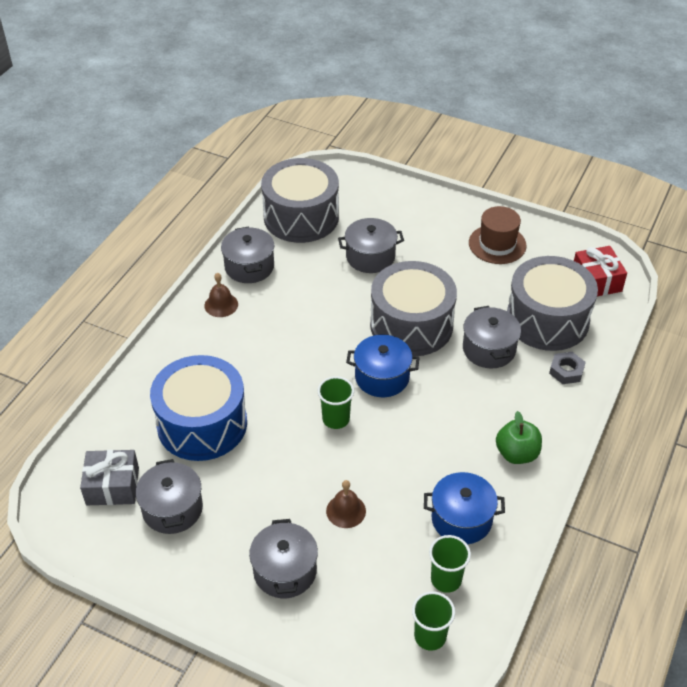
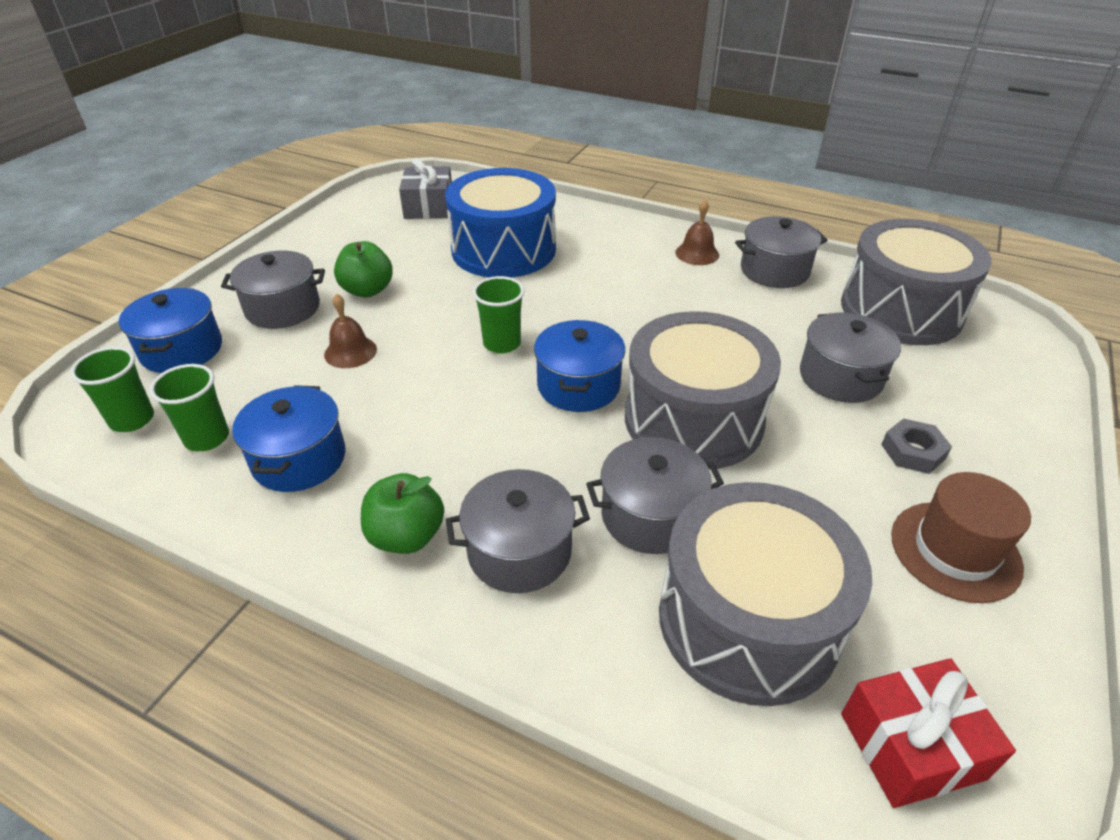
camera: 90 degrees right, 5 degrees down
grey pot [136,459,203,534] -> grey pot moved to [446,469,590,593]
grey nut [549,352,586,384] -> grey nut moved to [881,418,952,474]
none -> blue pot [119,288,222,373]
none -> green apple [334,241,393,298]

